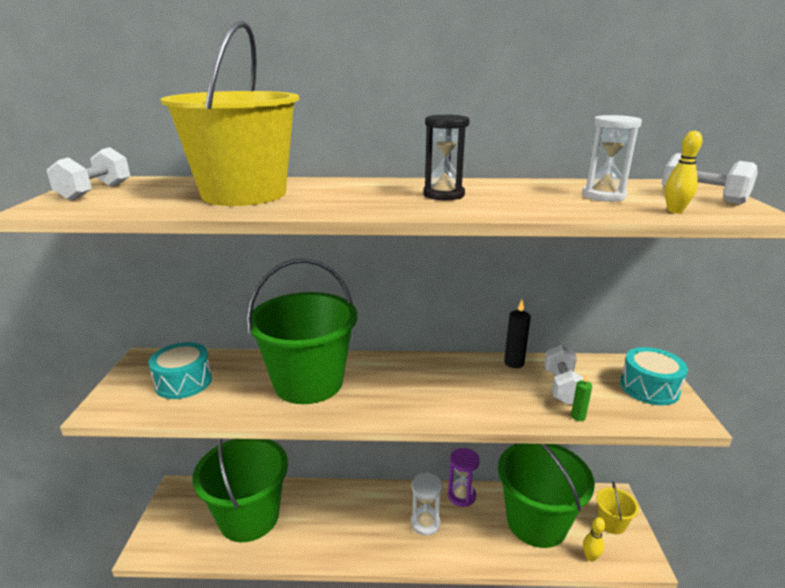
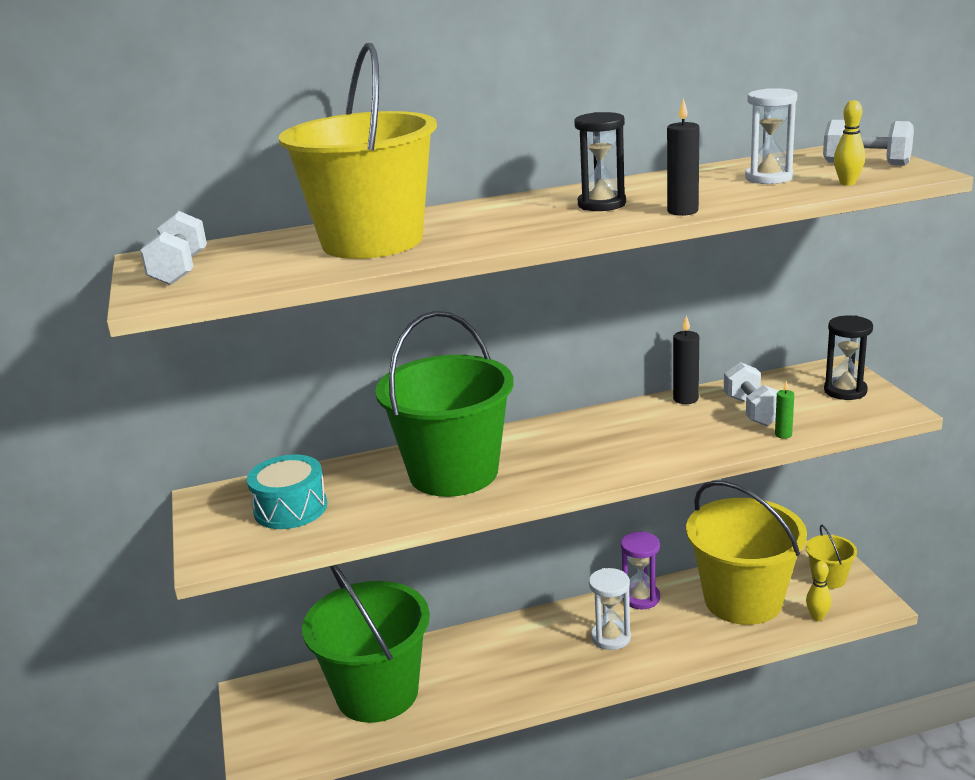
camera: 15 degrees left, 0 degrees up
green bucket [498,443,595,548] -> yellow bucket [686,481,807,625]
turquoise drum [620,347,688,406] -> black hourglass [824,315,873,400]
none -> black candle [667,98,699,216]

